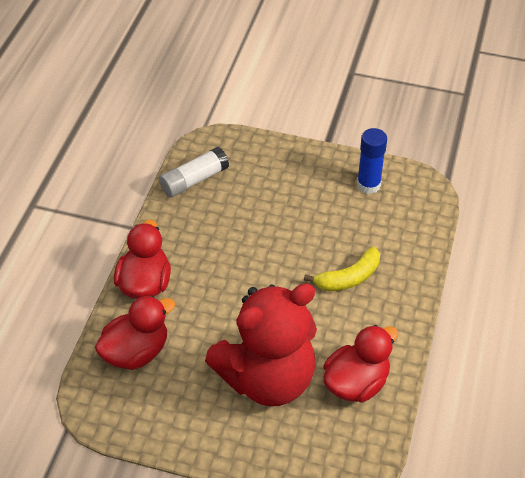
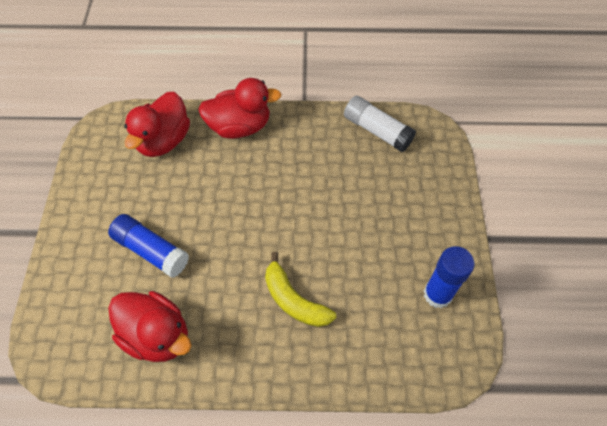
camera: 75 degrees right, 10 degrees up
red duck [95,295,175,370] -> red duck turned 75 degrees clockwise [124,92,190,157]
red teddy bear [205,283,317,406] -> blue glue stick [108,214,189,278]

